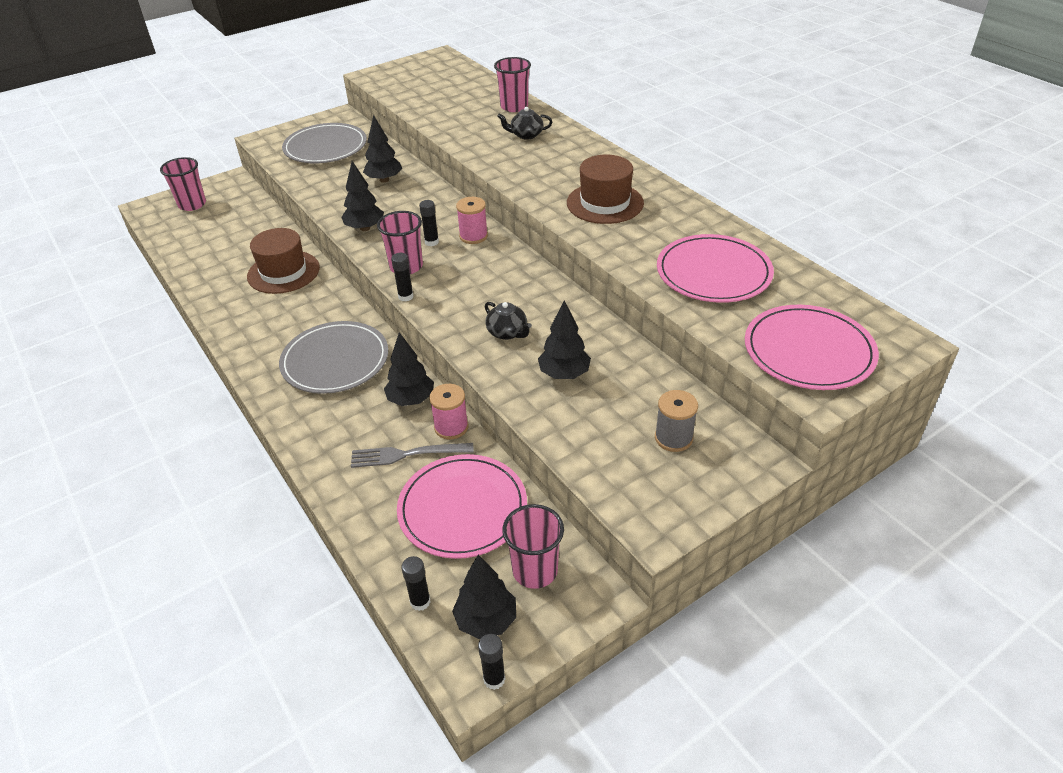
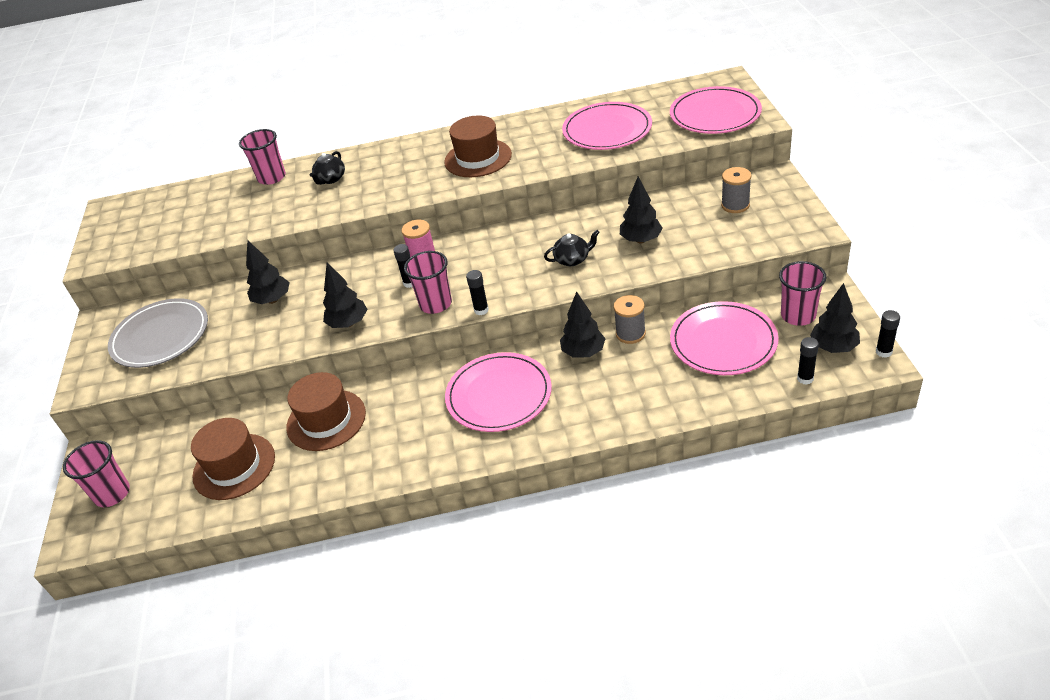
camera: 60 degrees left, 0 degrees up
grey plate [279,321,388,394] -> pink plate [445,352,552,432]
grey fork [351,443,474,468] -> none
pink spool [429,384,468,440] -> grey spool [614,295,646,344]
none -> brown hat [191,418,275,500]

